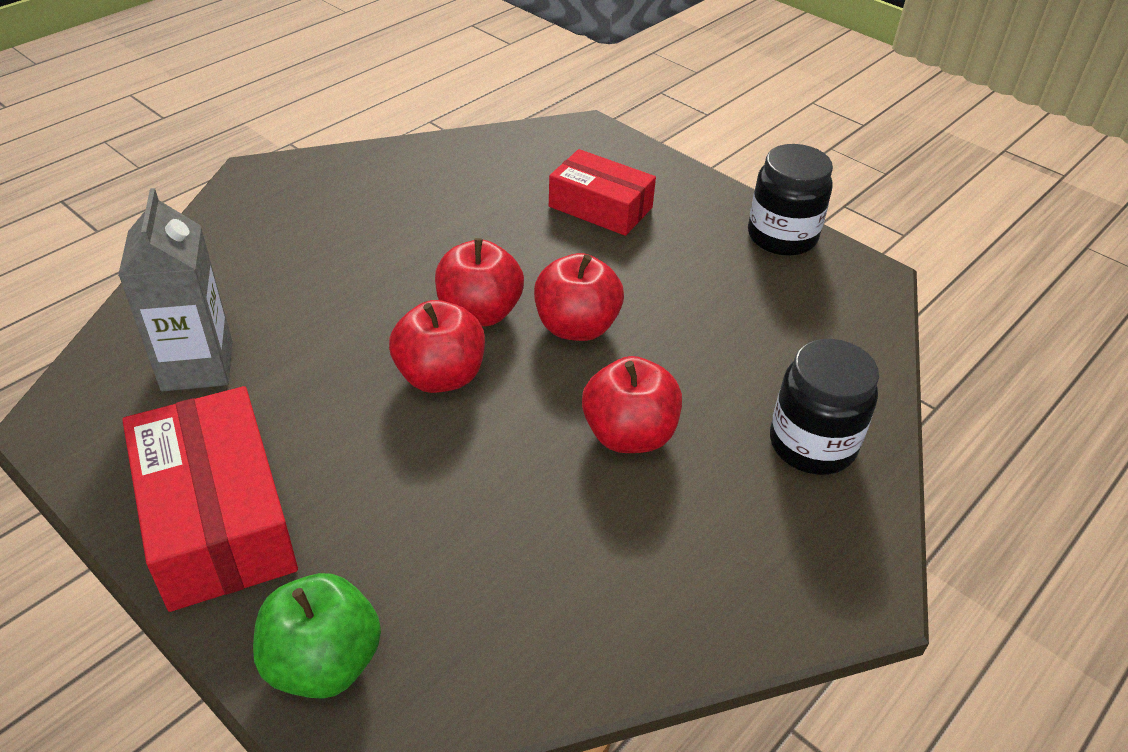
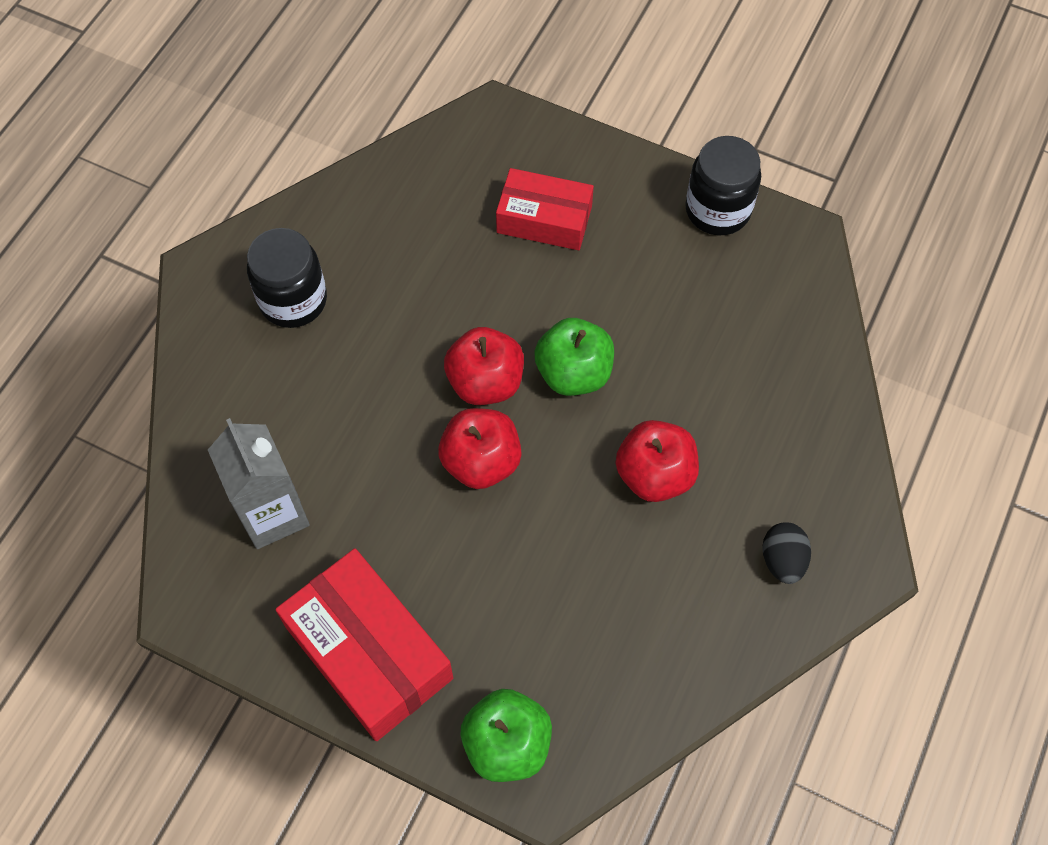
camera: 15 degrees left, 20 degrees up
red apple [534,253,624,341] -> green apple [534,318,614,396]
black jar [770,339,879,475] -> black jar moved to [247,228,327,328]
none -> black egg [762,522,811,584]

